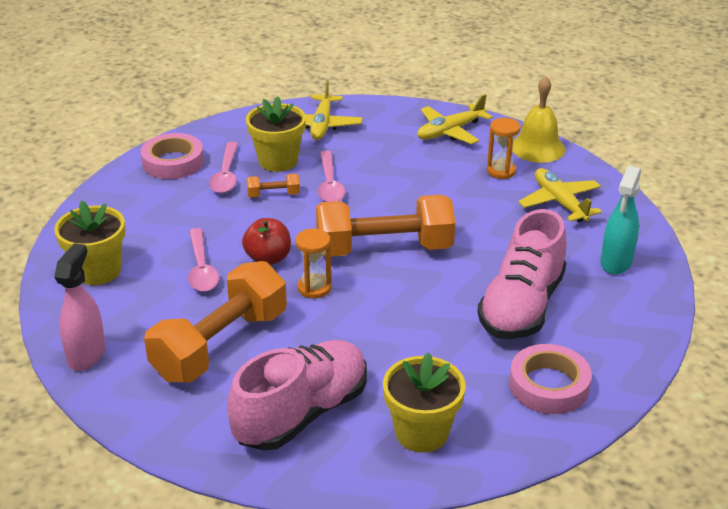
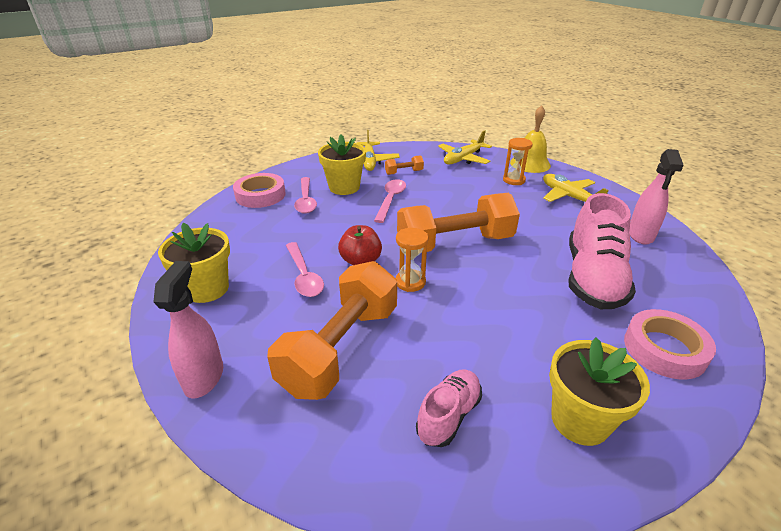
camera: 10 degrees left, 0 degrees up
pink shoe [227,340,367,451] -> pink shoe [416,369,482,447], size x0.54
orange dumbbell [247,174,300,197] -> orange dumbbell moved to [385,155,424,175]
pink spoon [317,151,345,202] -> pink spoon turned 150 degrees counterclockwise [374,179,406,223]
turquoise spray bottle [601,166,641,275] -> pink spray bottle [629,149,684,244]

